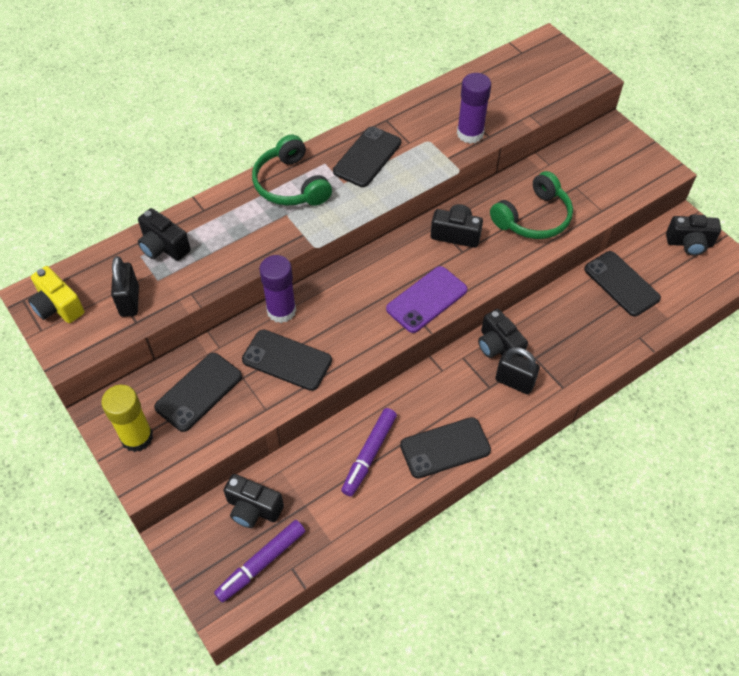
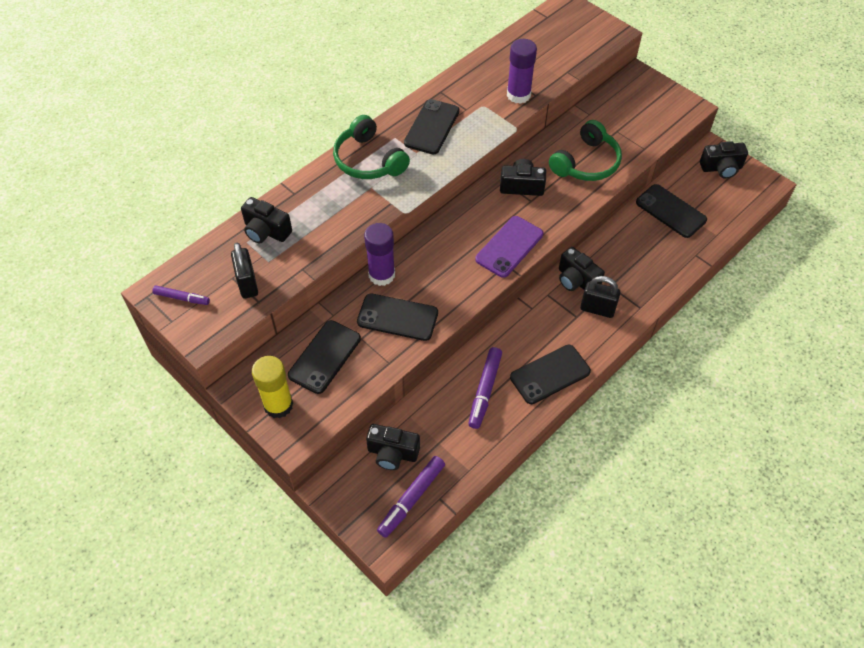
camera: 10 degrees left, 0 degrees up
yellow camera [28,266,84,323] -> purple marker [152,285,210,305]

